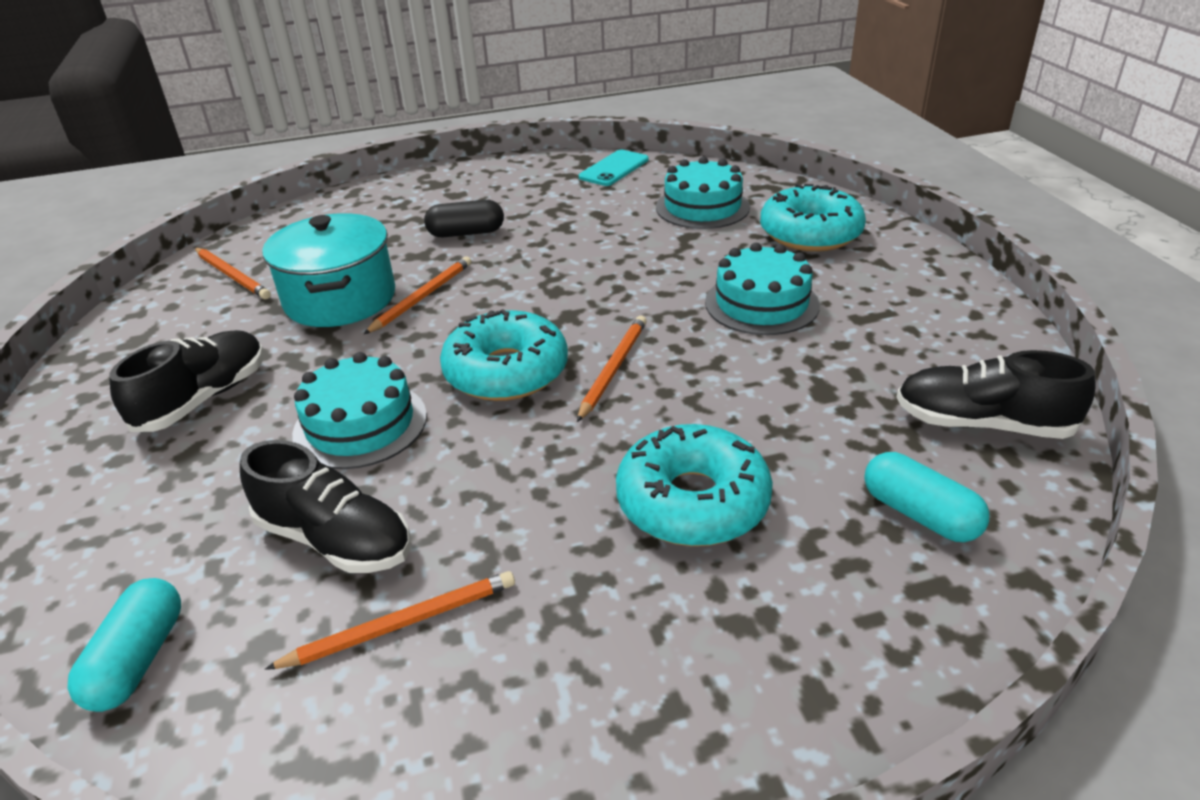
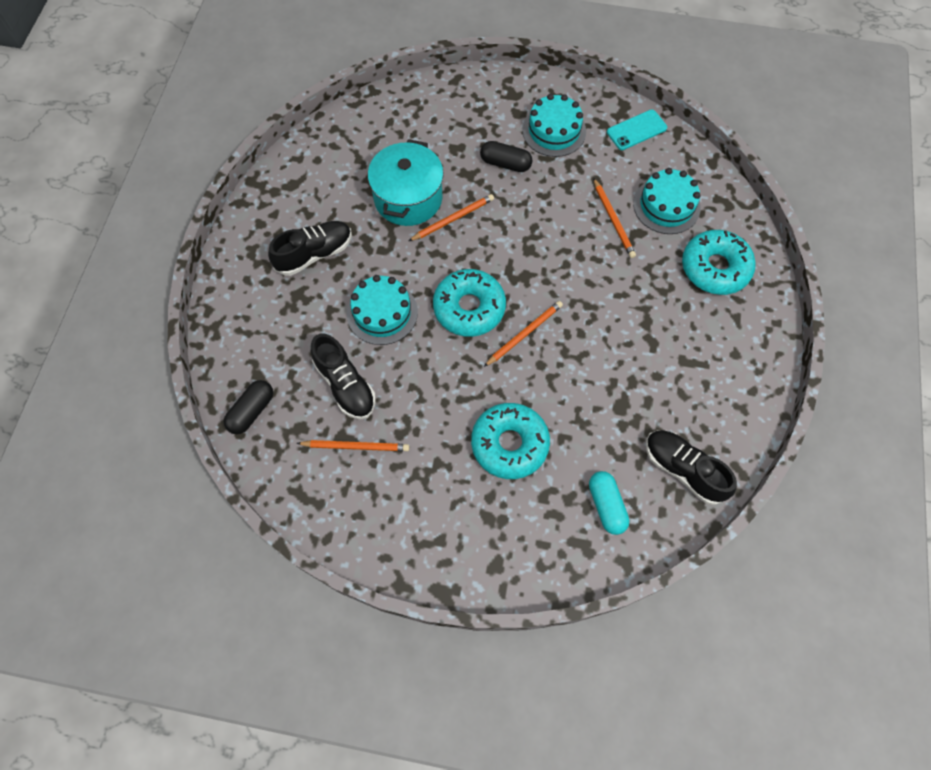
camera: 25 degrees right, 30 degrees up
turquoise capsule [67,578,181,712] -> black capsule [224,380,273,434]
orange pencil [195,248,271,299] -> orange pencil moved to [593,178,636,258]
turquoise cake [705,243,820,335] -> turquoise cake moved to [522,94,586,157]

